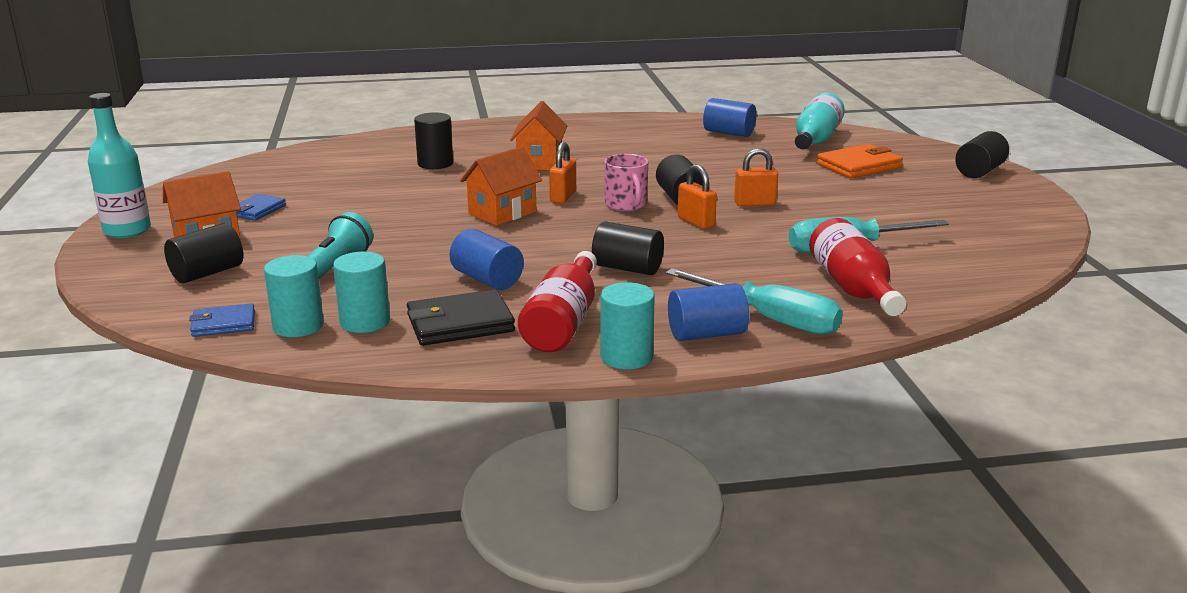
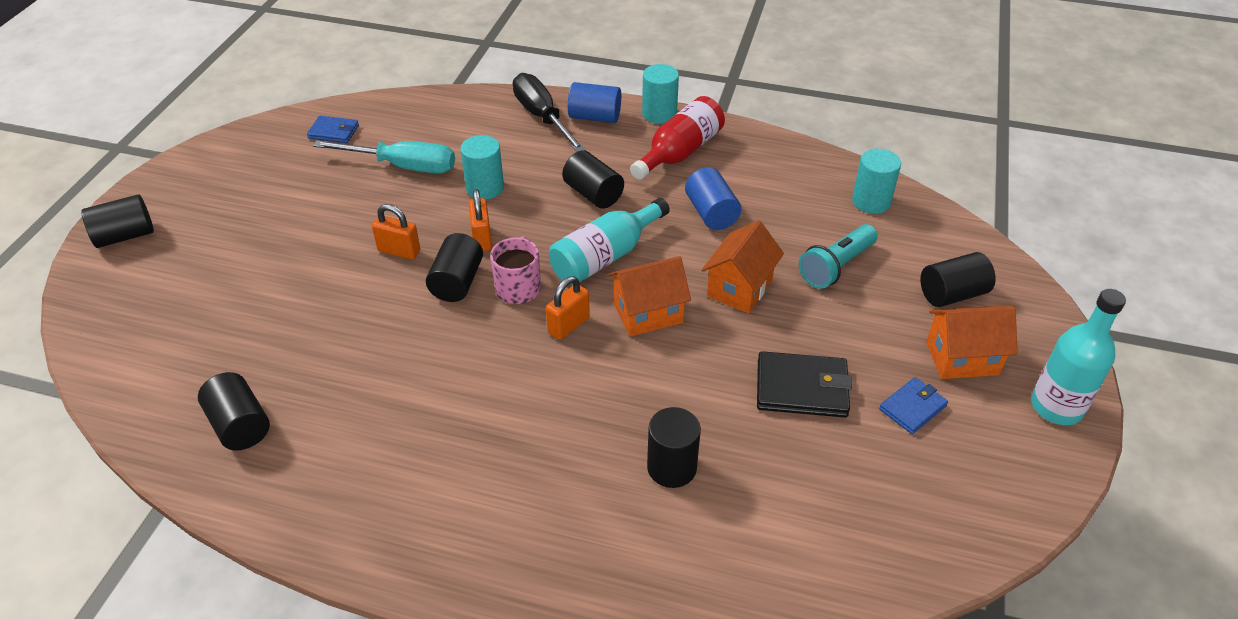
camera: 155 degrees left, 20 degrees up
blue wallet [189,303,255,337] -> blue wallet moved to [307,116,359,143]
turquoise cylinder [333,251,390,333] -> turquoise cylinder moved to [460,135,504,199]
black wallet [407,289,515,346] -> black wallet moved to [757,351,852,417]
orange house [510,101,567,170] -> orange house moved to [702,220,784,313]
turquoise screwdriver [666,268,843,335] -> black screwdriver [513,73,586,152]
blue cylinder [703,98,757,137] -> black cylinder [198,372,270,451]
turquoise bottle [795,93,845,150] -> turquoise bottle moved to [549,198,670,285]
red bottle [809,218,906,316] -> none
orange wallet [817,144,903,179] -> none

